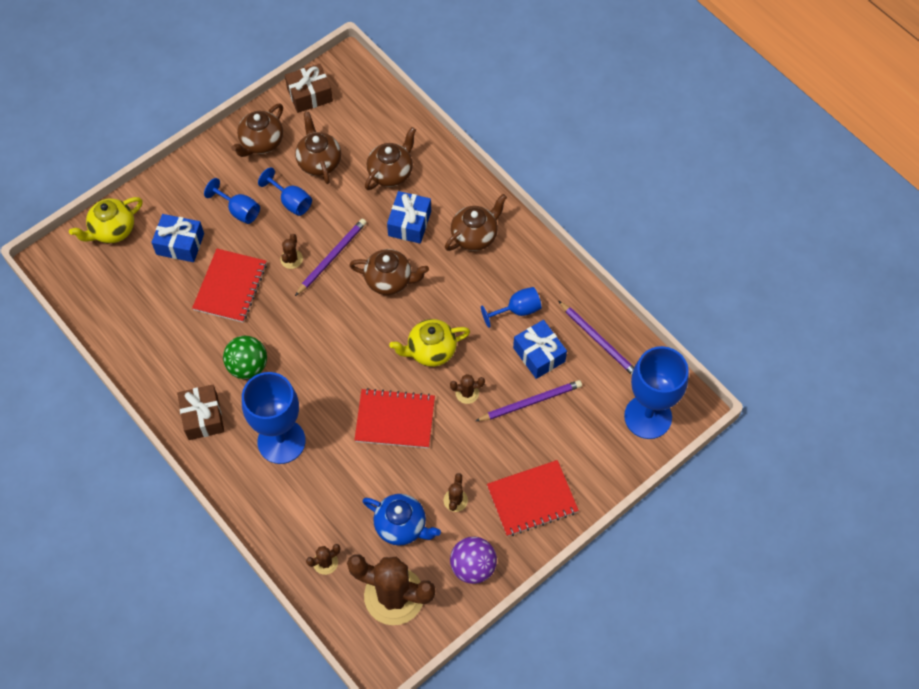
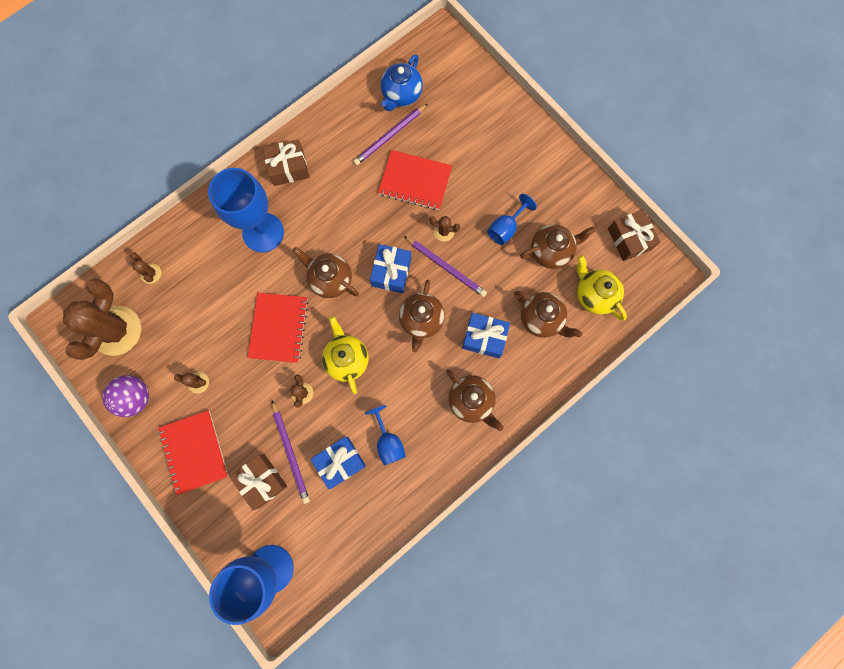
camera: 90 degrees right, 15 degrees up
yellow teapot [69,197,143,243] -> yellow teapot moved to [577,255,627,320]
blue gift [151,214,204,262] -> blue gift moved to [370,244,411,293]
blue goblet [204,178,260,224] -> none
green ball [223,336,267,379] -> none
brown teapot [231,104,283,157] -> brown teapot moved to [293,247,359,298]
blue teapot [362,494,441,546] -> blue teapot moved to [380,54,423,111]
purple pencil [559,301,634,375] -> purple pencil moved to [353,104,427,165]
none -> brown gift [230,455,287,510]

